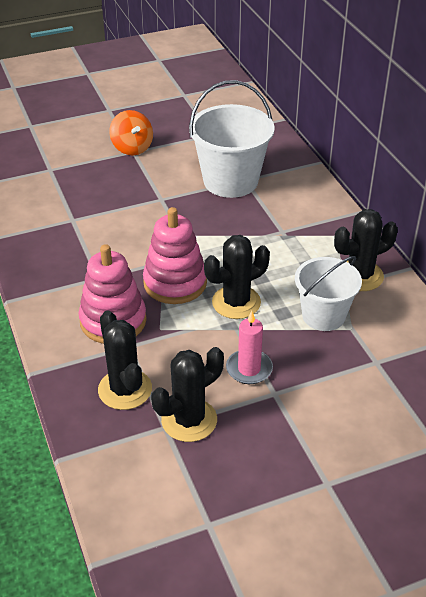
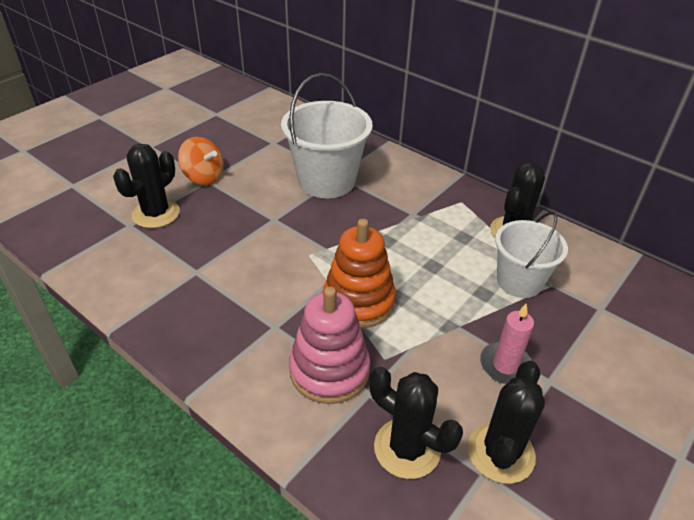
camera: 30 degrees left, 0 degrees up
pink stacking toy [143,207,207,304] -> orange stacking toy [323,219,396,328]
black cactus [204,235,270,319] -> black cactus moved to [113,144,180,228]

